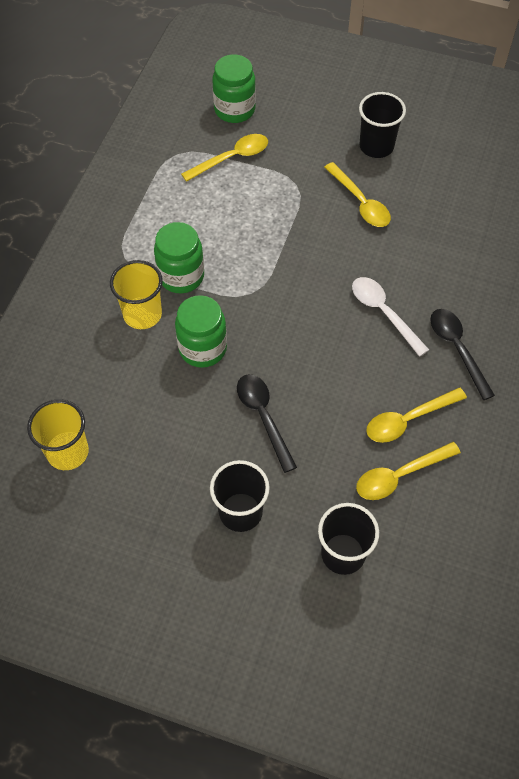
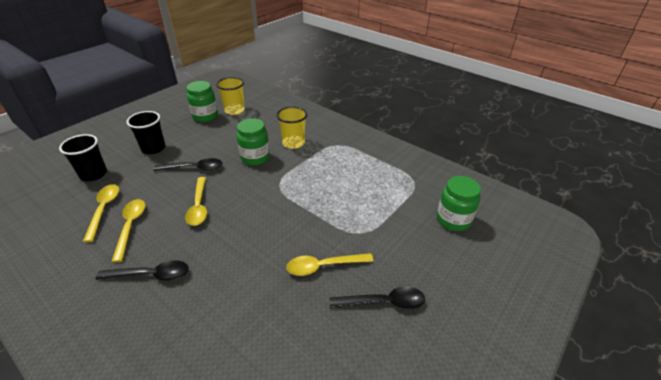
camera: 110 degrees right, 20 degrees down
green jar [154,222,204,293] -> green jar moved to [187,81,218,122]
yellow spoon [181,134,268,182] -> yellow spoon moved to [185,177,207,226]
white spoon [352,277,429,357] -> none
black cup [359,92,406,158] -> black spoon [329,286,425,309]

